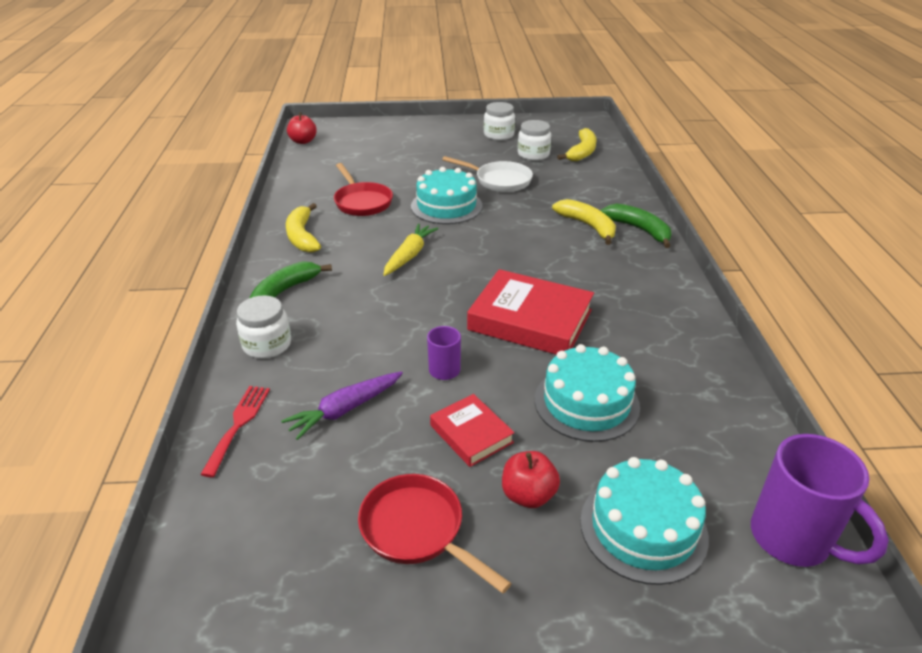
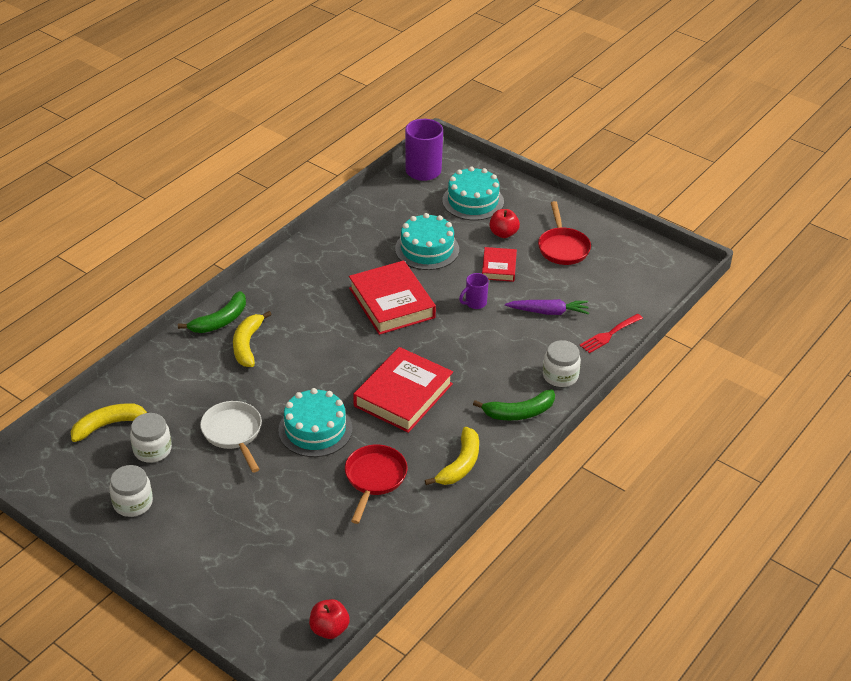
camera: 140 degrees left, 5 degrees up
yellow carrot [383,224,439,276] -> red book [353,347,453,433]
green banana [601,204,672,248] -> green banana turned 135 degrees counterclockwise [178,291,246,333]

